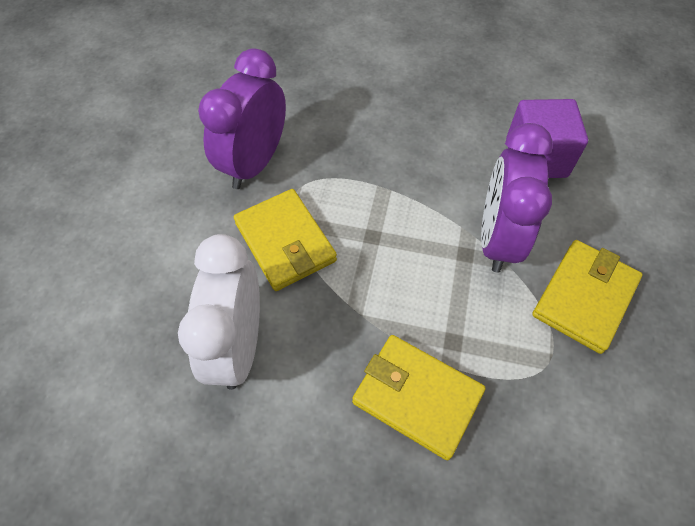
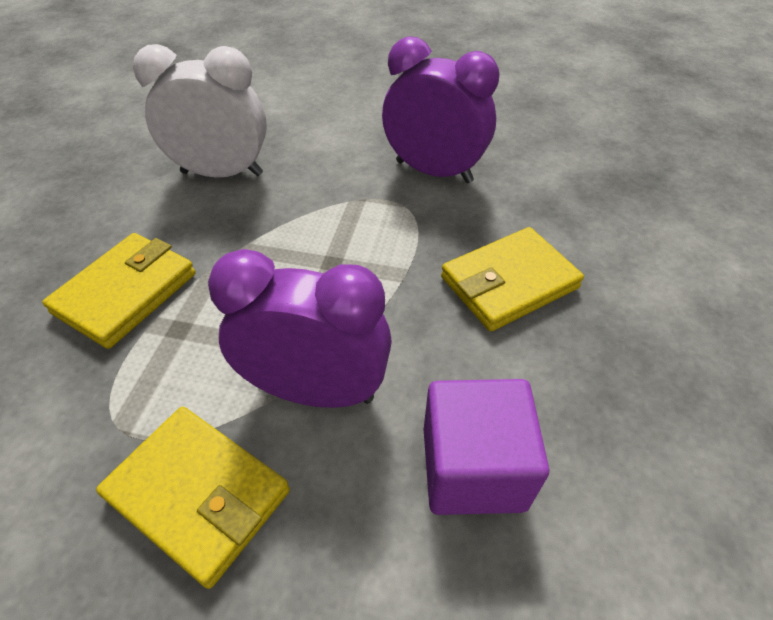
camera: 90 degrees right, 10 degrees down
yellow wallet [234,189,337,291] -> yellow wallet moved to [441,227,584,331]

